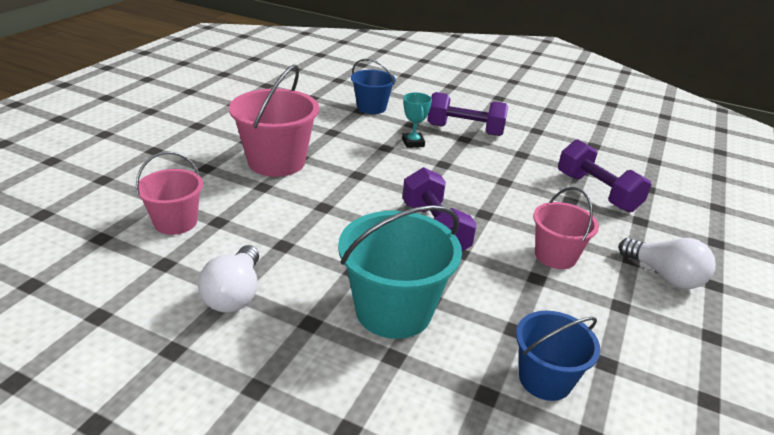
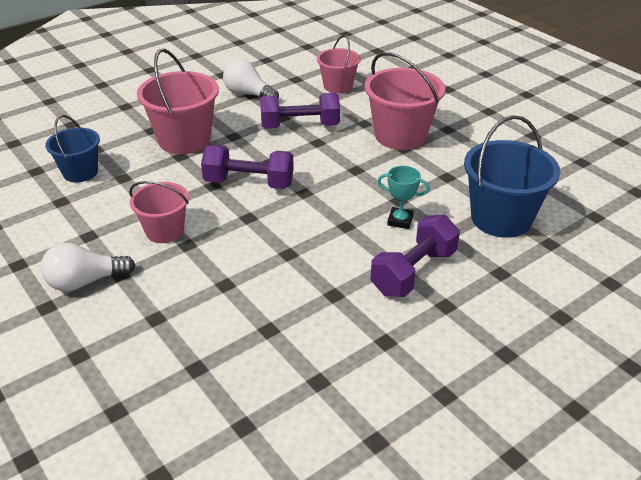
camera: 120 degrees right, 5 degrees up
turquoise bucket [338,205,462,339] -> pink bucket [137,49,219,154]
blue bucket [351,59,396,114] -> blue bucket [464,115,560,238], size x1.61
purple dumbbell [558,139,651,212] -> purple dumbbell moved to [260,93,340,129]

